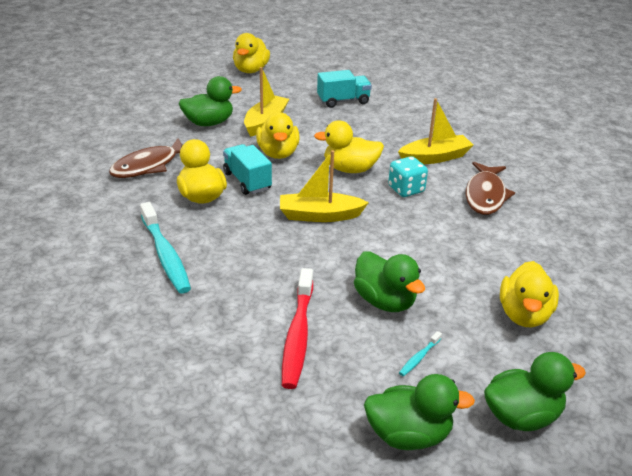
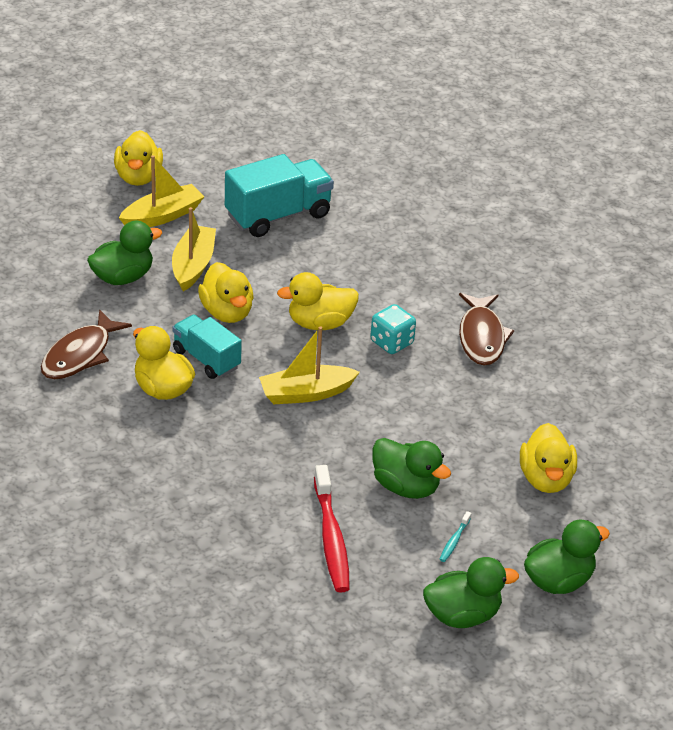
camera: 15 degrees left, 5 degrees up
turquoise toothbrush [140,202,191,293] -> none
turquoise truck [317,70,372,108] -> turquoise truck [225,154,334,237], size x1.55
yellow boat [398,98,473,164] -> yellow boat moved to [119,155,205,227]

